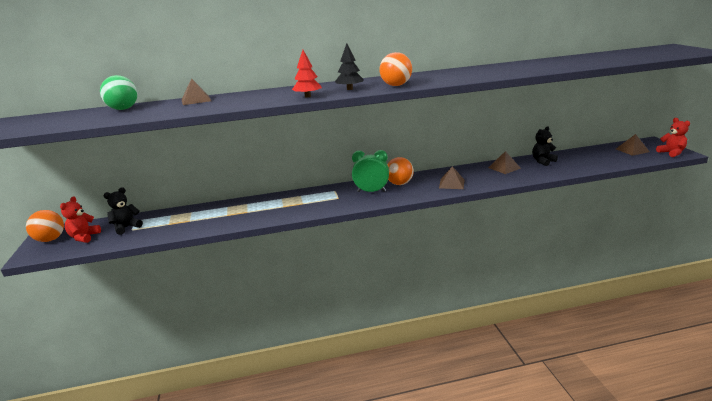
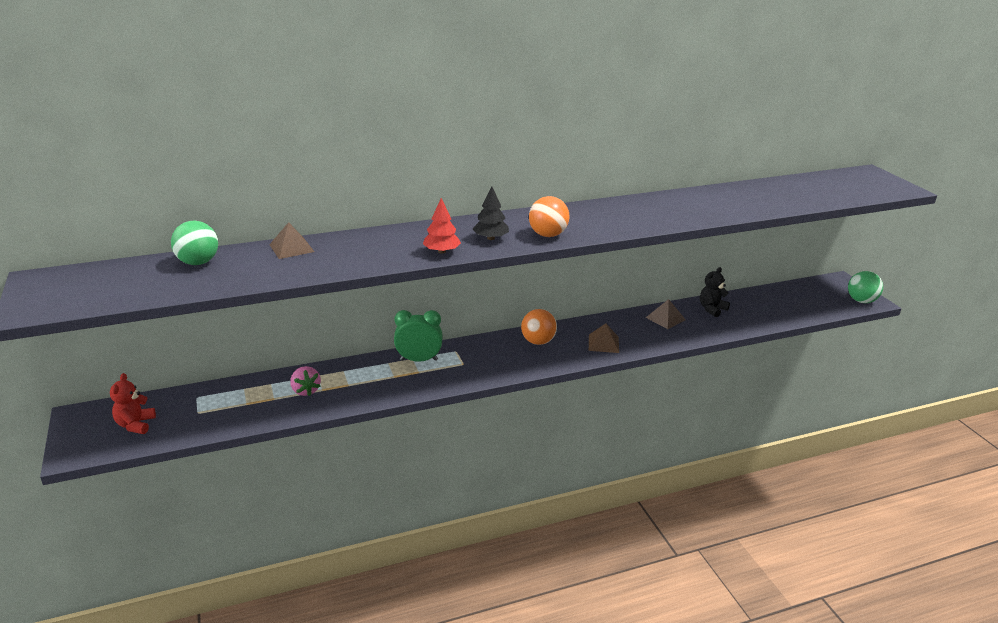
camera: 10 degrees left, 5 degrees up
orange ball [26,210,64,242] -> none
black teddy bear [104,187,143,235] -> none
green clock [352,150,389,192] -> green clock moved to [394,310,443,362]
brown pyramid [616,134,650,156] -> none
red teddy bear [656,118,690,157] -> green ball [848,271,883,303]
none -> pink strawberry [290,366,321,396]

